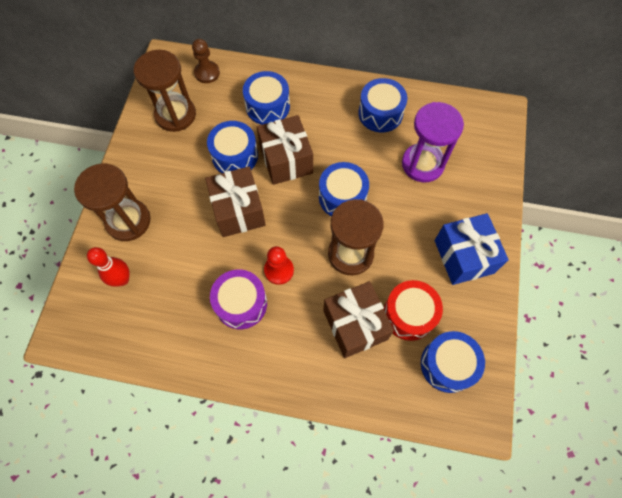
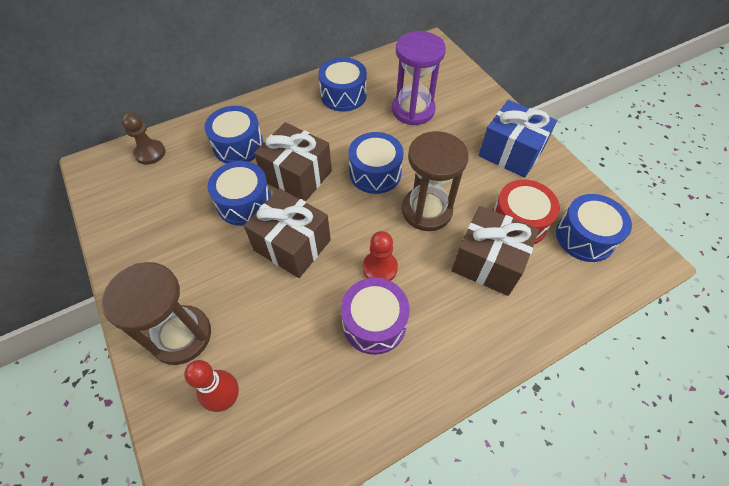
camera: 40 degrees left, 10 degrees down
brown hourglass [134,50,196,132] -> none

